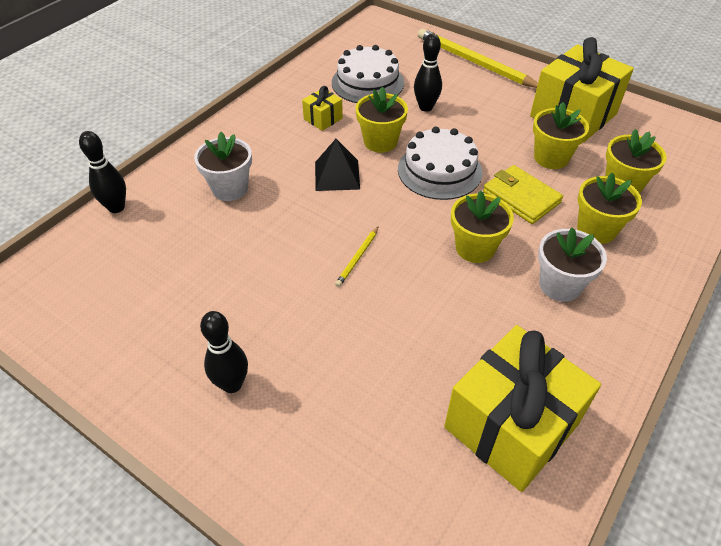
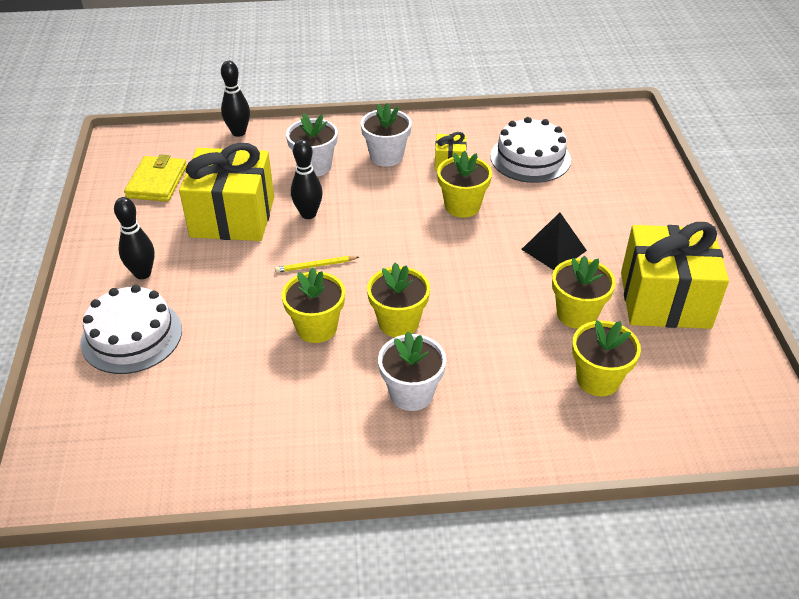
camera: 50 degrees right, 5 degrees down
black pyramid [315,139,360,191] -> black pyramid moved to [521,213,587,270]
white cake [398,126,482,200] -> white cake moved to [81,285,182,374]
black bowling pin [414,34,442,112] -> black bowling pin moved to [291,139,323,219]
yellow pencil [418,29,538,88] -> none
yellow gift [444,325,601,492] -> yellow gift moved to [179,143,274,241]
yellow wallet [483,165,563,224] -> yellow wallet moved to [124,154,187,202]
yellow flower pot [577,173,642,244] -> yellow flower pot moved to [282,267,345,343]
none -> white flower pot [361,103,412,167]

